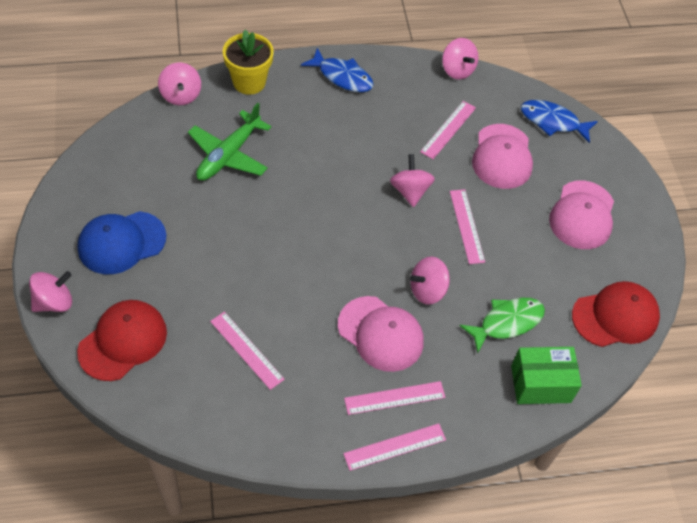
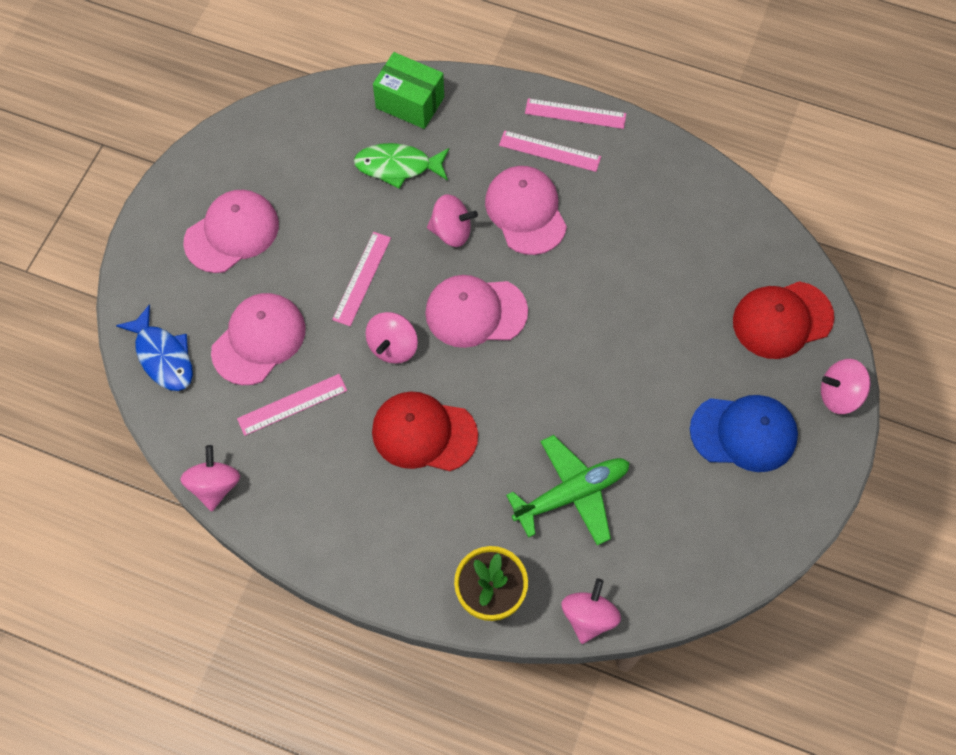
camera: 145 degrees left, 10 degrees up
pink ruler [210,312,285,390] -> none
blue fish [301,48,374,92] -> none
red cap [572,281,660,347] -> red cap moved to [372,391,478,471]
none -> pink cap [425,275,528,348]

